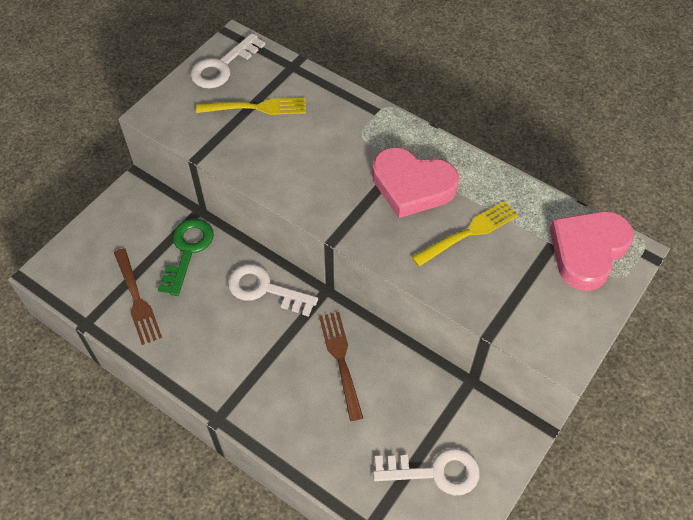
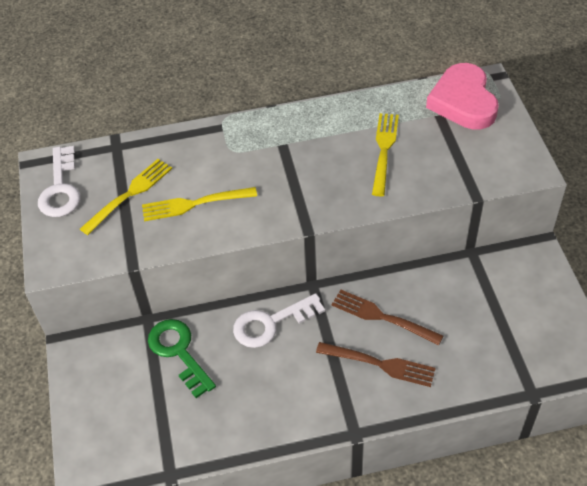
camera: 45 degrees left, 5 degrees down
brown fork [114,248,162,345] -> brown fork moved to [316,342,436,387]
pink heart [372,147,459,218] -> none
white key [373,448,480,495] -> none
none -> yellow fork [142,187,257,221]

